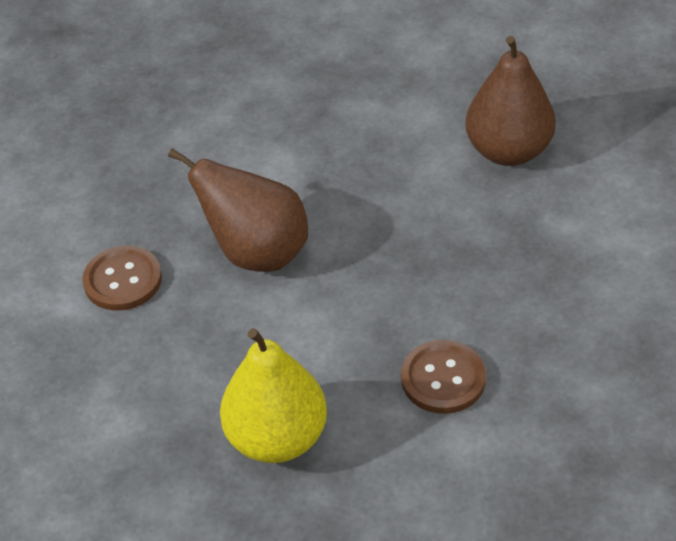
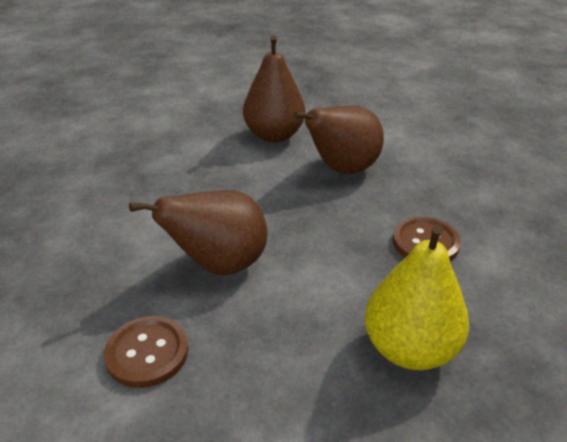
camera: 55 degrees left, 10 degrees down
none -> brown pear [293,106,384,174]

